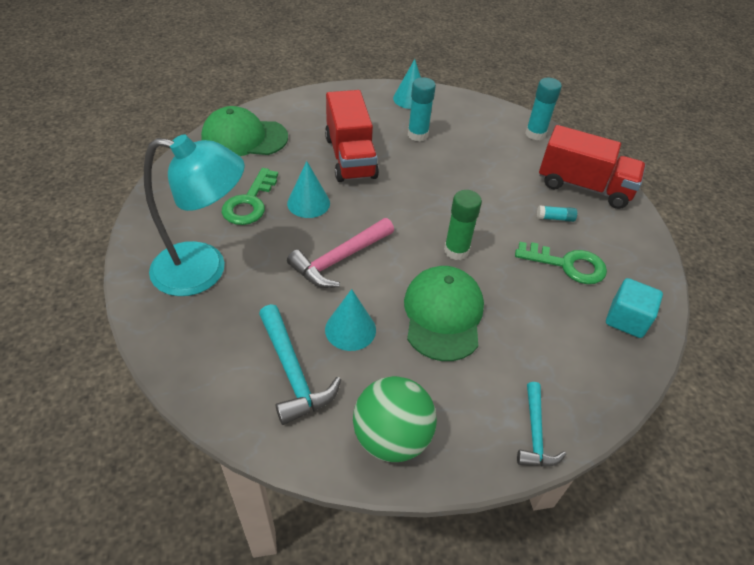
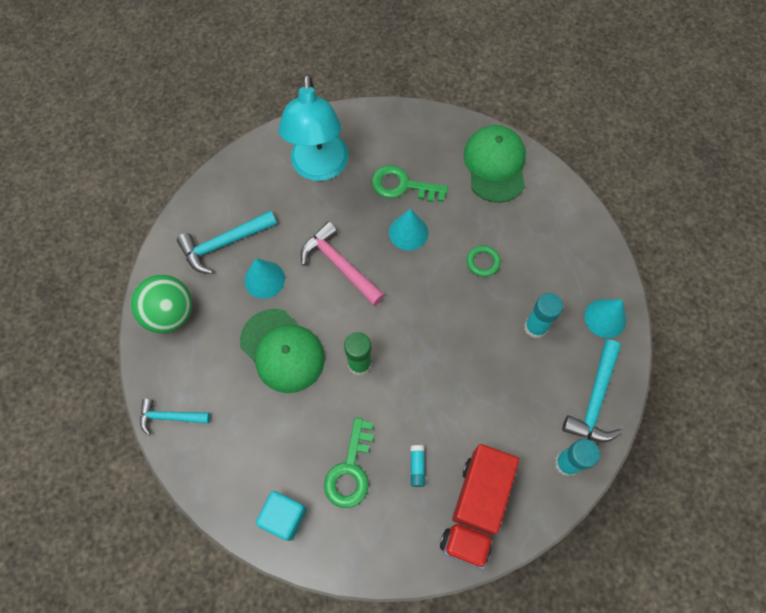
camera: 90 degrees right, 20 degrees up
red truck [325,90,379,182] -> green ring [467,245,501,277]
green cap [404,266,484,361] -> green cap turned 45 degrees clockwise [240,309,325,393]
none -> turquoise hammer [562,340,622,442]

